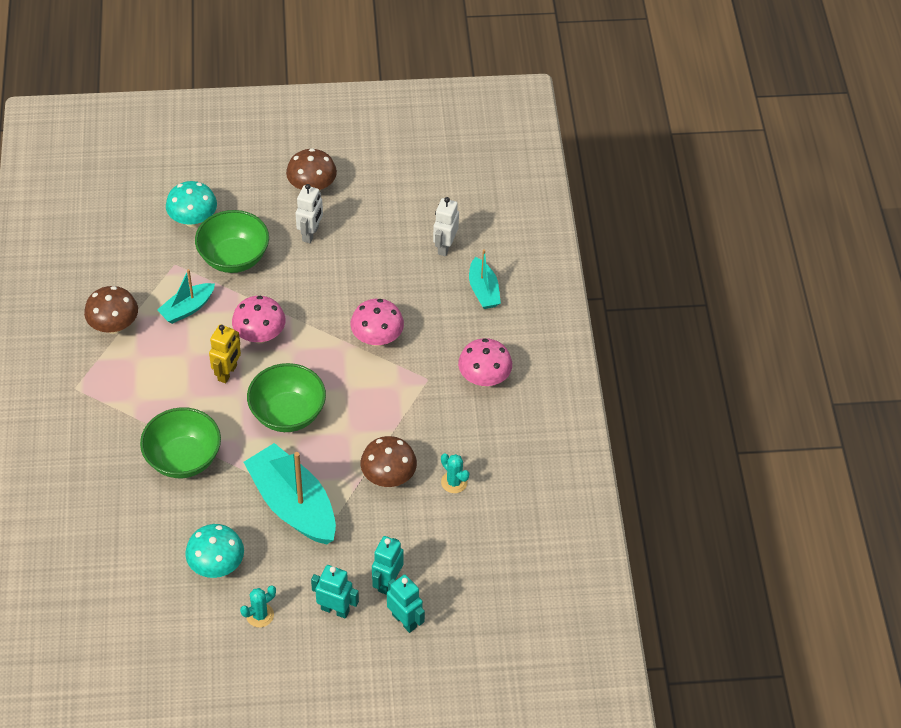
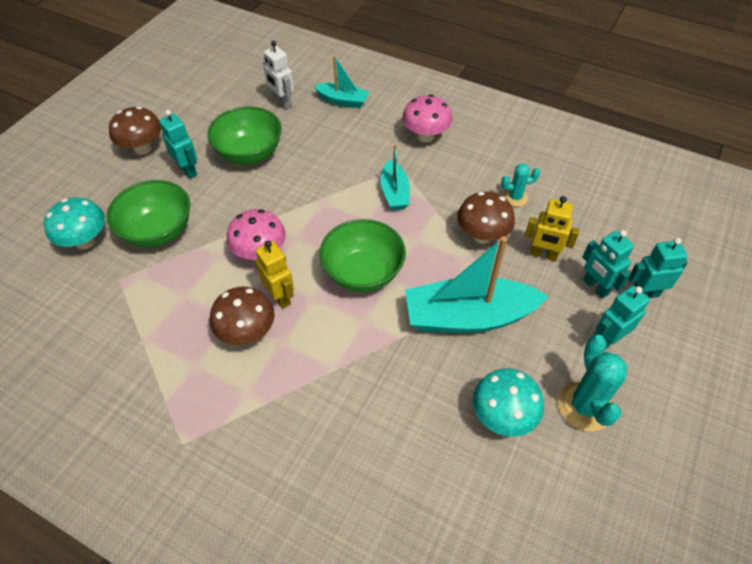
camera: 55 degrees left, 0 degrees up
brown mushroom [84,286,138,334] -> brown mushroom moved to [210,287,275,345]
green bowl [140,407,221,478] -> green bowl moved to [207,107,282,165]
turquoise boat [157,269,215,324] -> turquoise boat moved to [380,144,410,210]
turquoise cactus [240,586,276,627] -> turquoise cactus [558,335,627,432], size x1.71
white robot [296,184,323,243] -> turquoise robot [159,110,198,179]
pink mushroom [351,299,404,346] -> none
none -> yellow robot [525,196,580,261]

